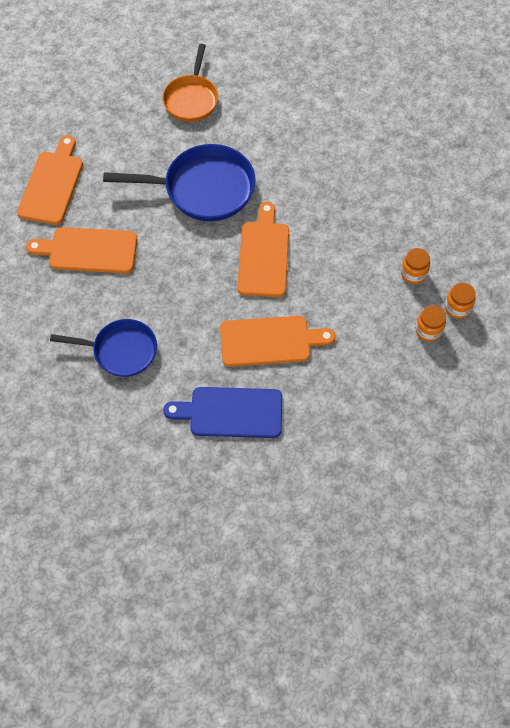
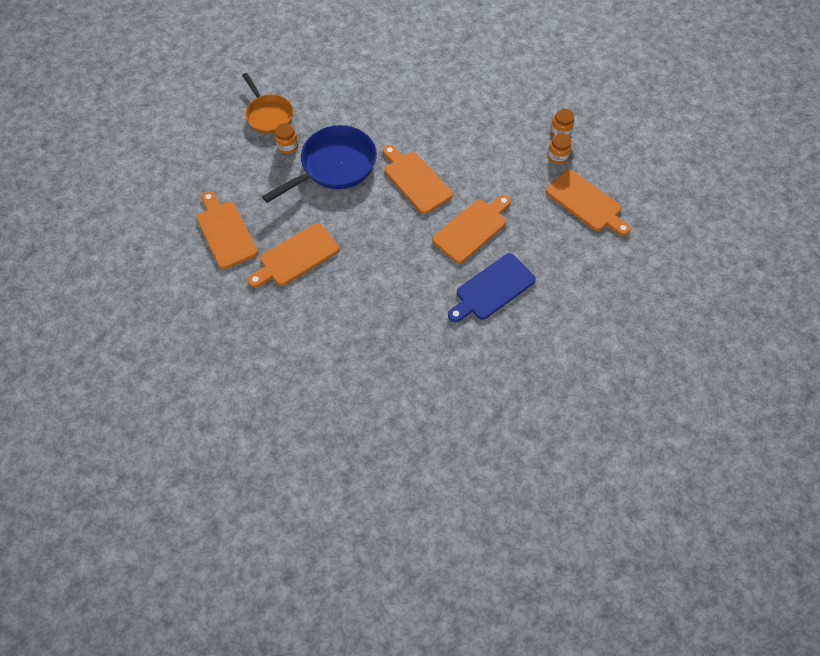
camera: 40 degrees left, 0 degrees up
blue pan [50,319,157,377] -> none
orange jar [401,248,430,284] -> orange jar moved to [275,123,298,154]
none -> orange cutting board [546,170,631,236]

